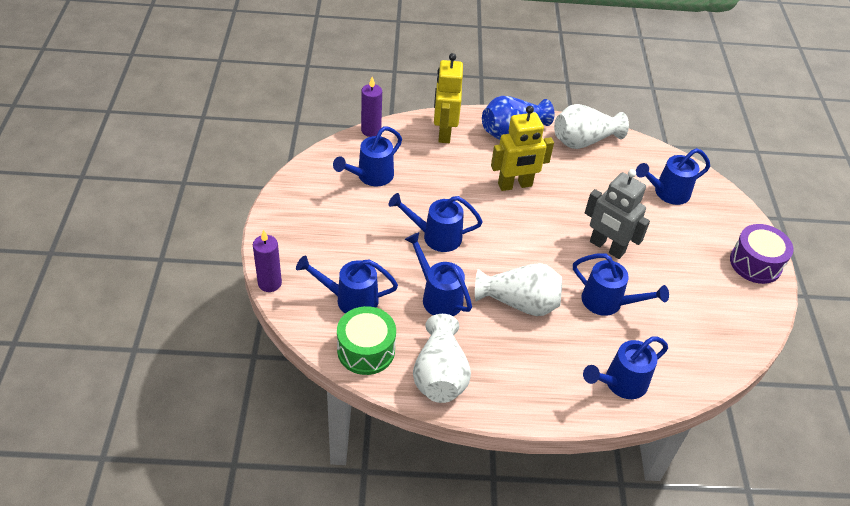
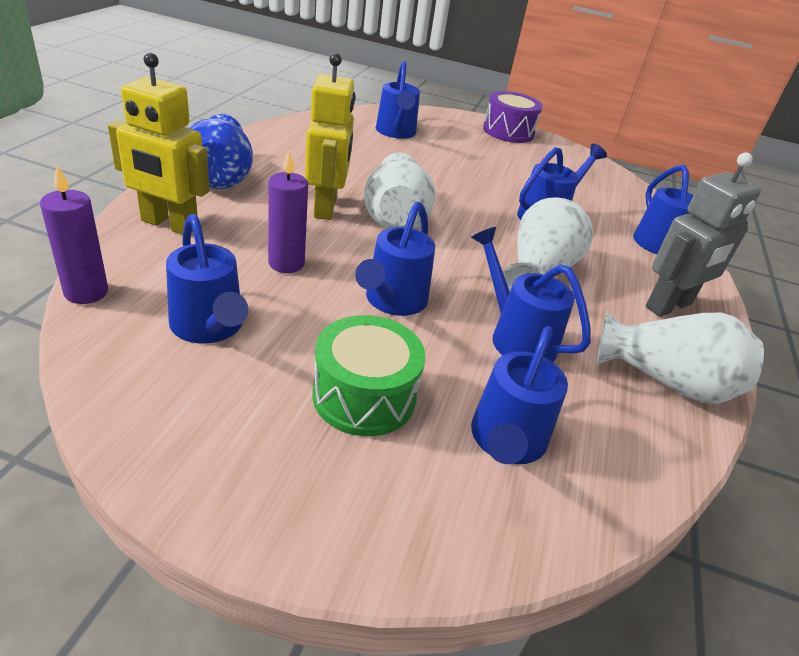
camera: 75 degrees left, 10 degrees down
purple candle [253,230,282,292] -> purple candle moved to [268,150,308,273]
green drum [337,306,396,375] -> green drum moved to [312,315,426,436]
blue watering can [404,232,472,316] -> blue watering can turned 75 degrees clockwise [471,227,591,362]
white vase [554,104,629,149] -> white vase moved to [364,153,436,229]
grey robot [585,169,650,259] -> grey robot moved to [646,152,761,317]

